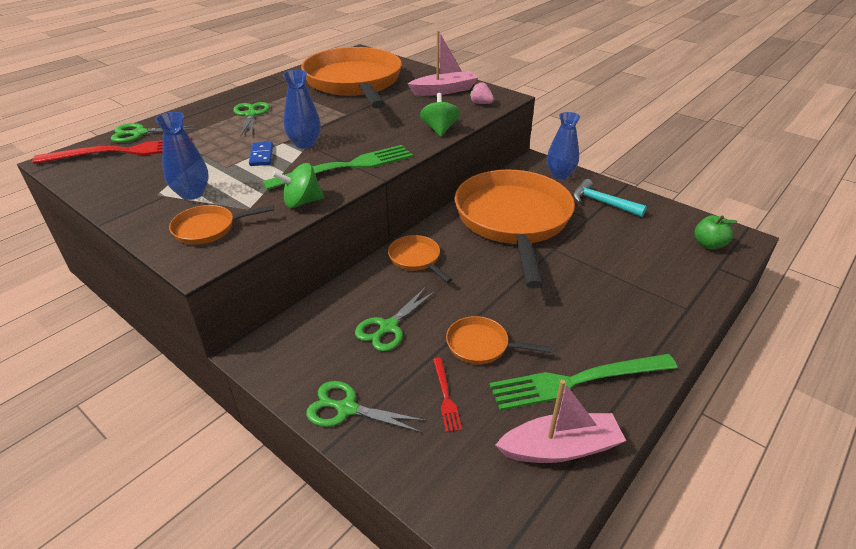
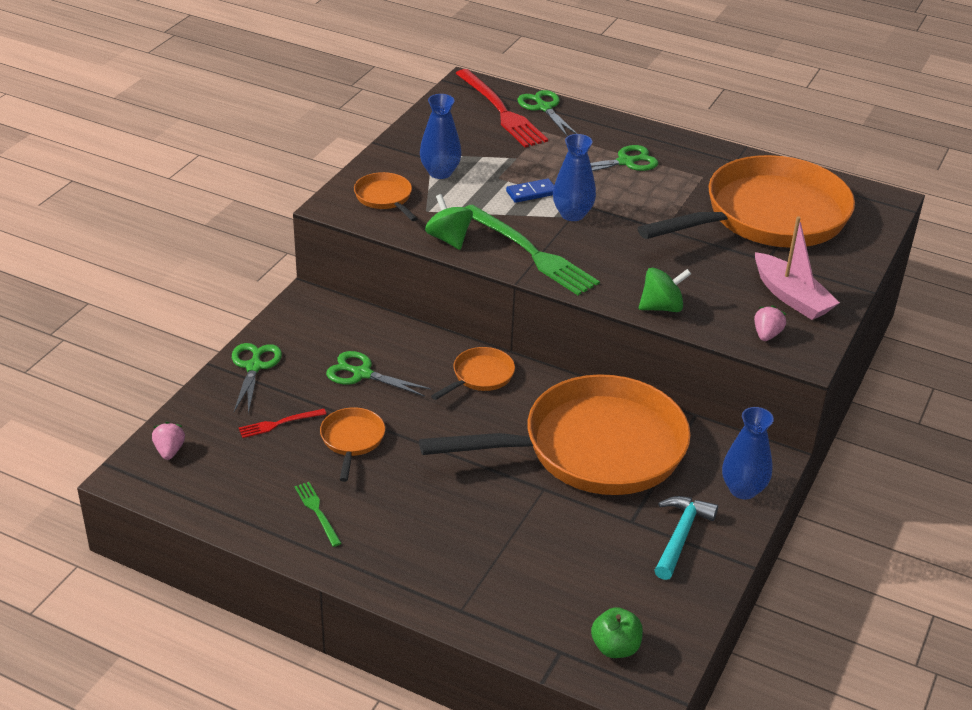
camera: 75 degrees right, 0 degrees up
green fork [489,354,678,411] -> green fork [295,482,342,547], size x0.47
pink boat [495,380,626,463] -> none
none -> pink strawberry [152,422,185,460]

